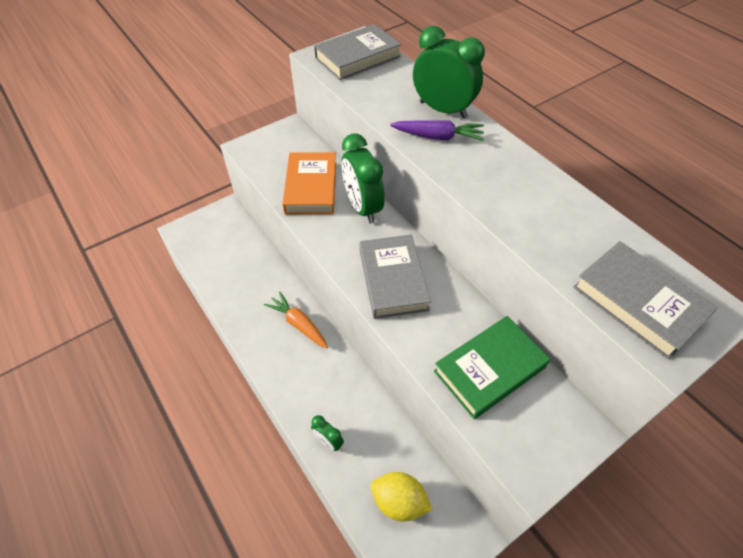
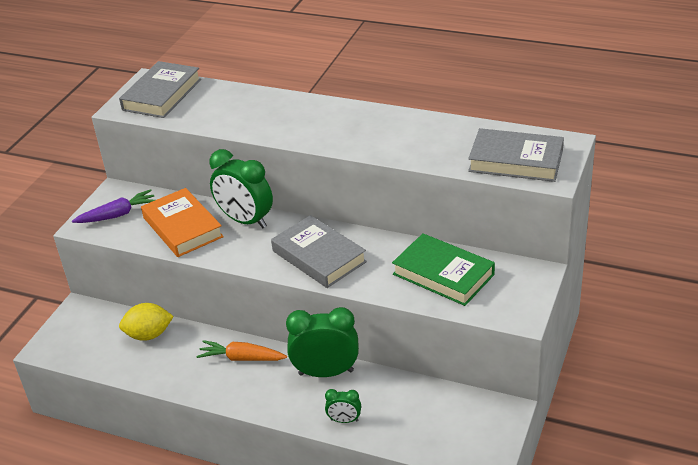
camera: 30 degrees left, 15 degrees down
yellow lemon [371,472,432,522] -> yellow lemon moved to [119,303,174,341]
purple carrot [390,120,484,141] -> purple carrot moved to [72,189,155,223]
green clock [413,26,485,118] -> green clock moved to [286,307,359,377]
green book [434,316,550,419] -> green book turned 75 degrees counterclockwise [392,233,495,306]

